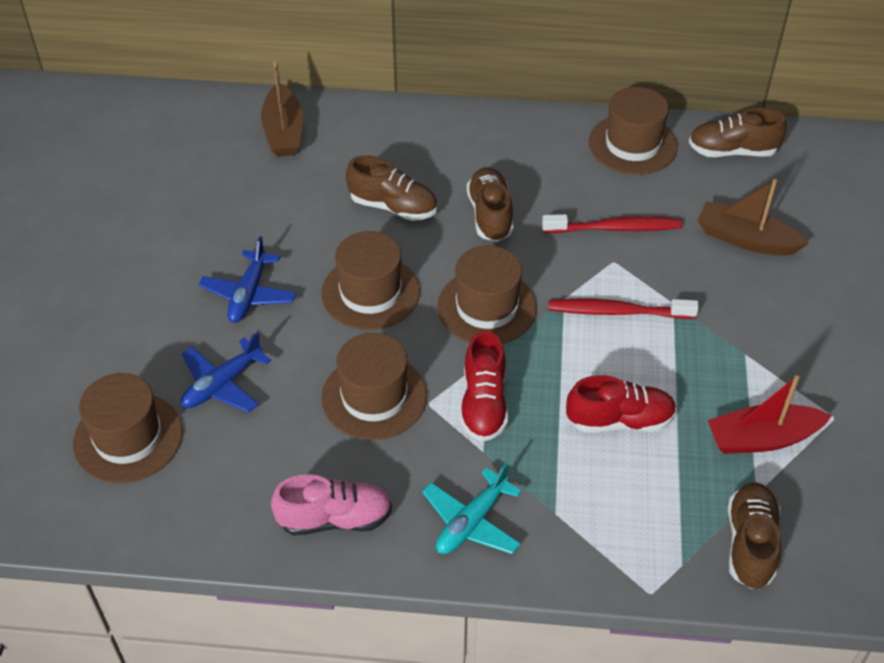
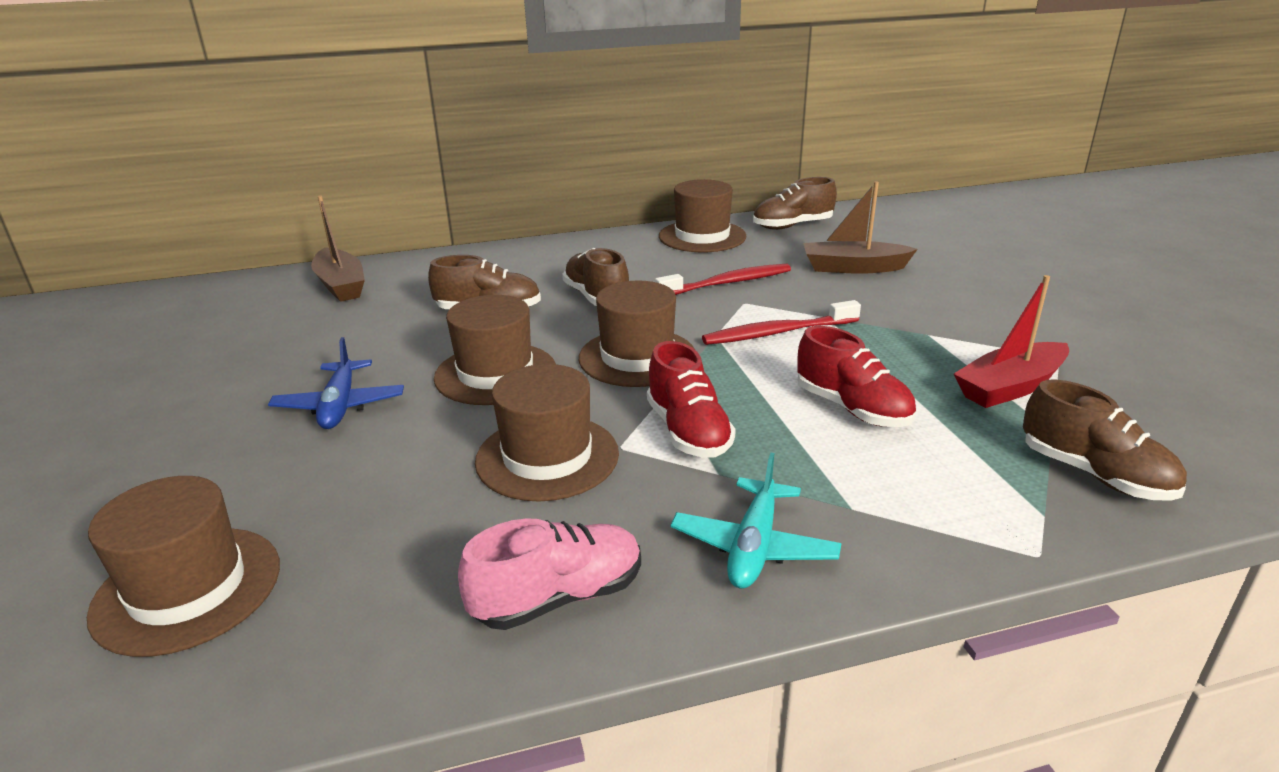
camera: 20 degrees left, 20 degrees down
blue plane [181,332,271,413] -> none
red shoe [566,375,677,433] -> red shoe turned 75 degrees clockwise [797,326,916,427]
brown shoe [727,482,781,589] -> brown shoe turned 150 degrees clockwise [1023,379,1187,501]

